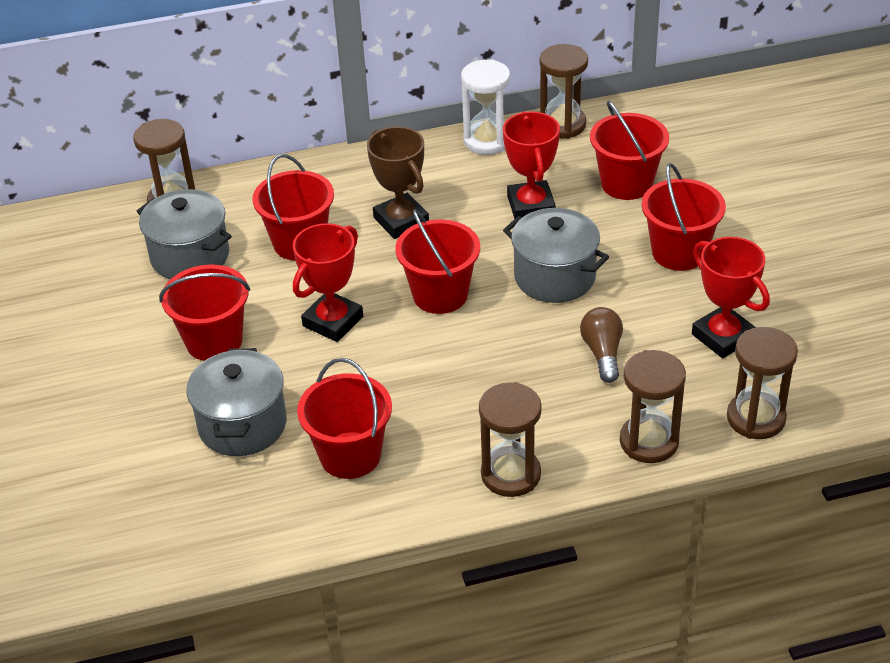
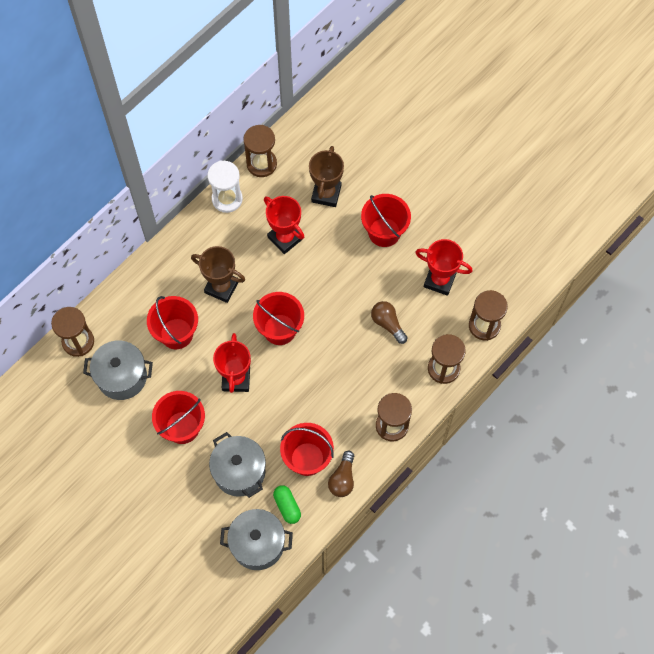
camera: 35 degrees left, 25 degrees up
grey pot [503,208,609,303] -> grey pot moved to [220,509,293,570]
red bucket [590,101,669,200] -> brown trophy [309,146,344,207]
none -> green capsule [273,485,301,524]
none -> brown light bulb [328,451,354,497]

